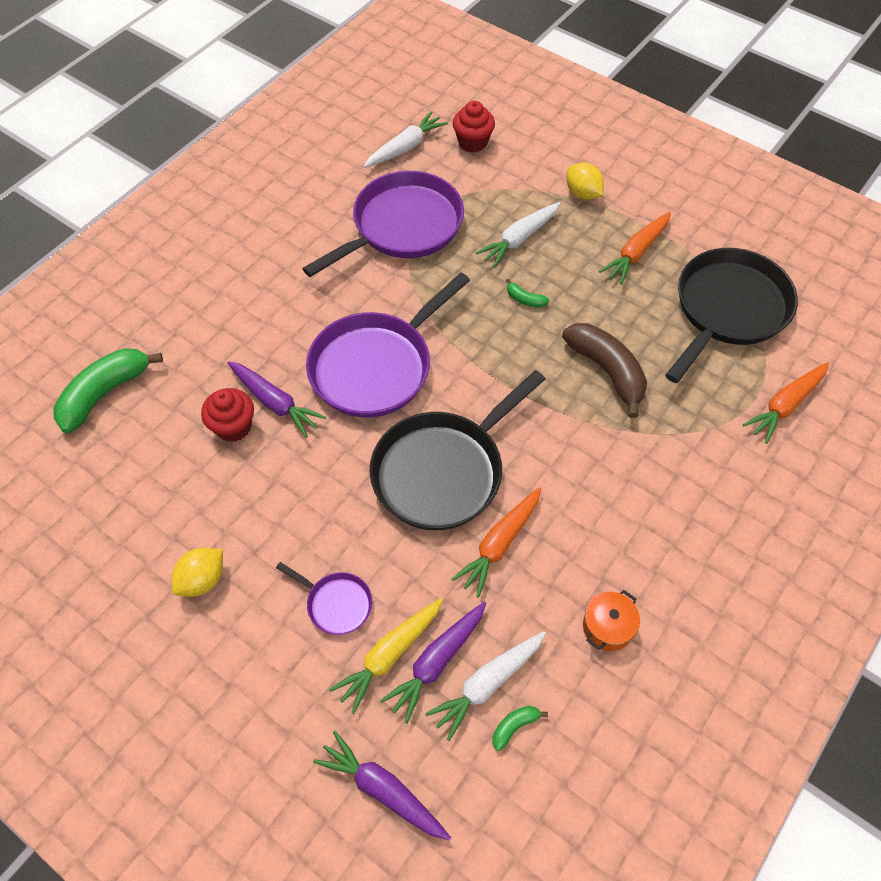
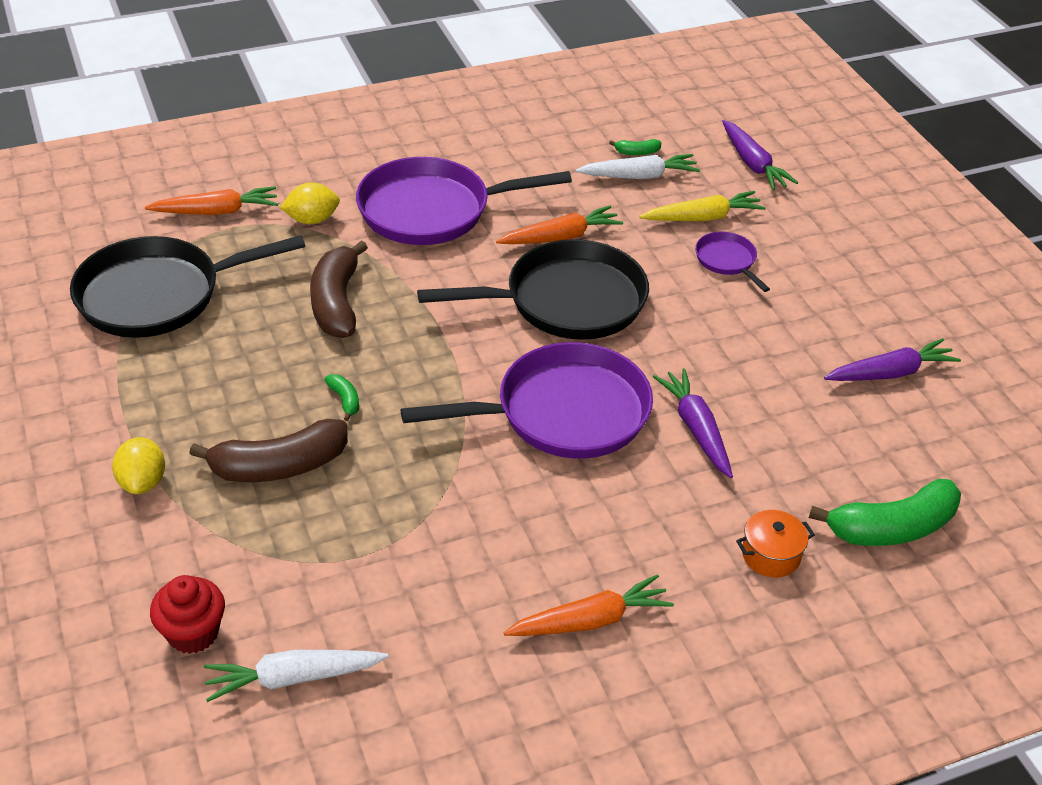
camera: 150 degrees left, 15 degrees down
yellow lemon [172,548,223,597] -> yellow lemon moved to [280,182,340,224]
red cupcake [201,388,254,442] -> none
purple pan [302,171,464,277] -> purple pan moved to [356,157,572,245]
purple carrot [380,602,486,724] -> purple carrot moved to [824,338,961,381]
white carrot [476,202,561,268] -> brown banana [189,419,348,482]
orange pot [583,590,640,651] -> orange pot moved to [736,510,815,578]
orange carrot [599,212,671,285] -> orange carrot moved to [504,574,674,636]

